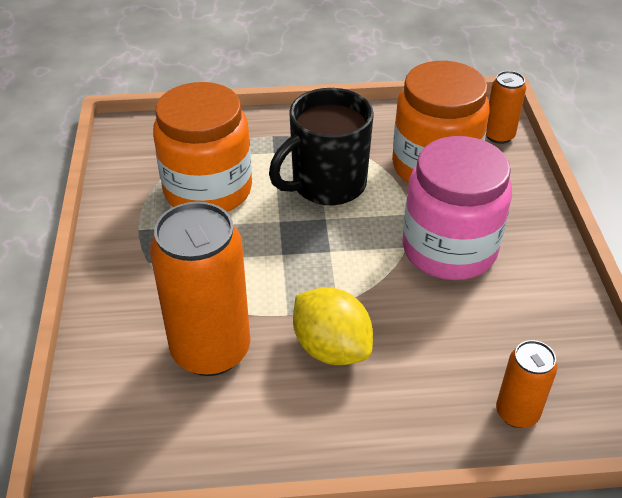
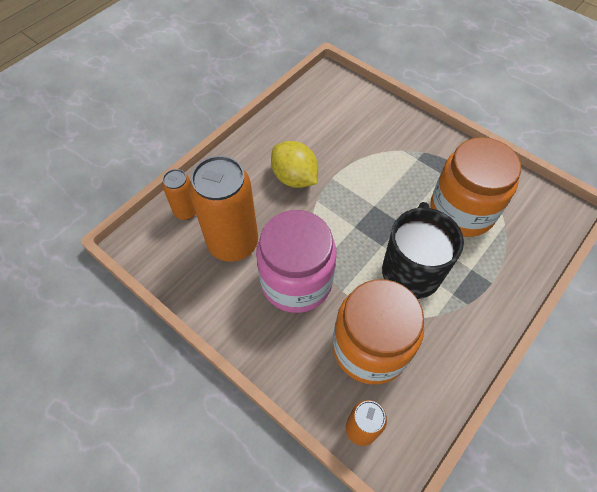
camera: 135 degrees right, 15 degrees up
orange can [150,202,250,376] -> orange can moved to [189,156,258,262]
yellow lemon [293,287,373,365] -> yellow lemon turned 45 degrees clockwise [271,141,318,188]

